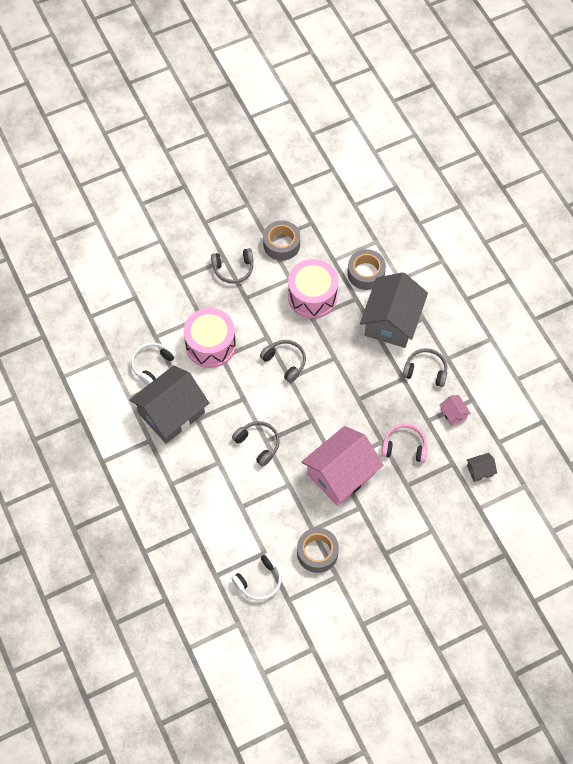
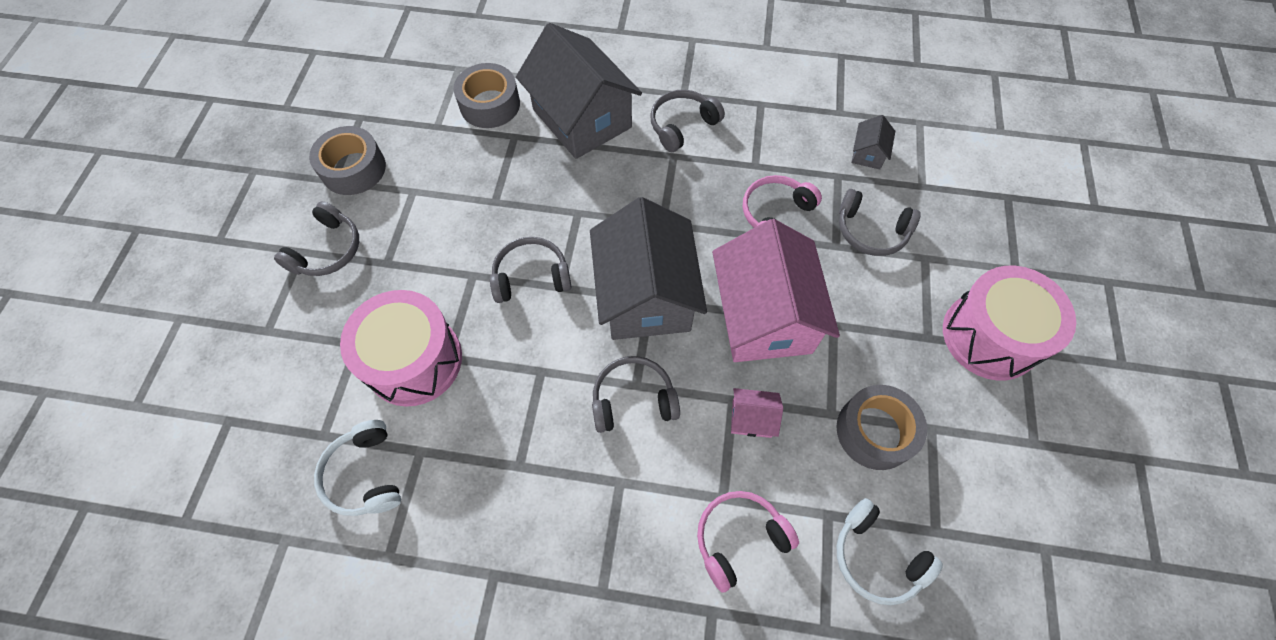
camera: 55 degrees left, 0 degrees up
grey house [130,365,209,444] -> grey house moved to [590,197,707,340]
white headphones [231,552,282,601] -> white headphones turned 135 degrees clockwise [837,498,943,605]
pink drum [288,259,338,318] -> pink drum moved to [943,266,1076,381]
pink house [440,395,471,426] -> pink house moved to [731,388,783,438]
none -> pink headphones [697,491,799,593]
none -> grey headphones [839,189,921,256]

